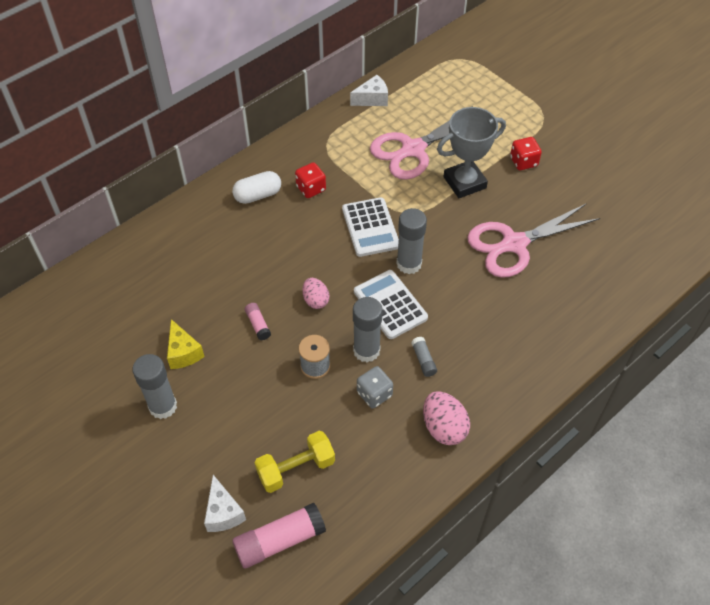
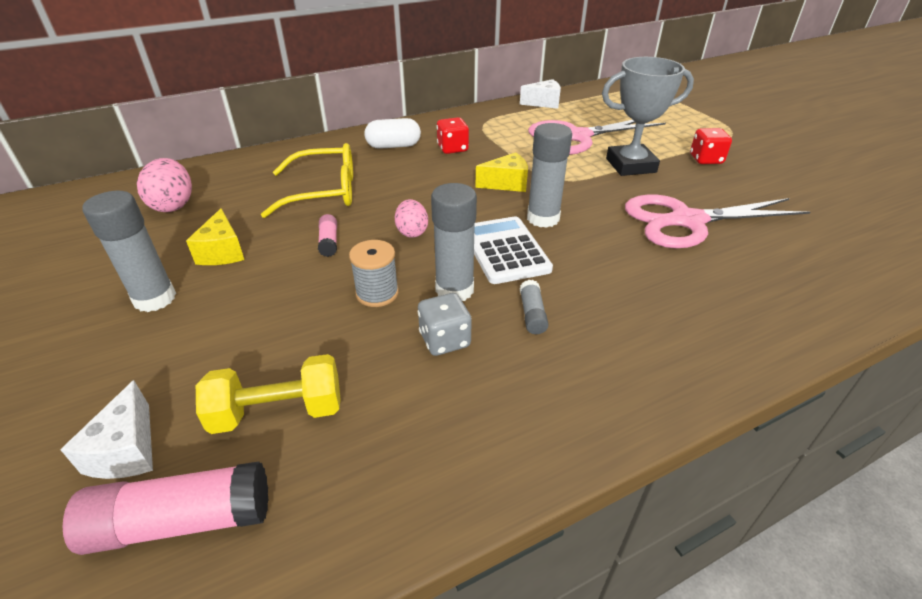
camera: 15 degrees right, 15 degrees down
white calculator [342,197,399,257] -> yellow cheese [475,152,528,192]
pink egg [423,391,470,445] -> pink egg moved to [137,158,192,212]
none -> yellow glasses [261,143,353,218]

